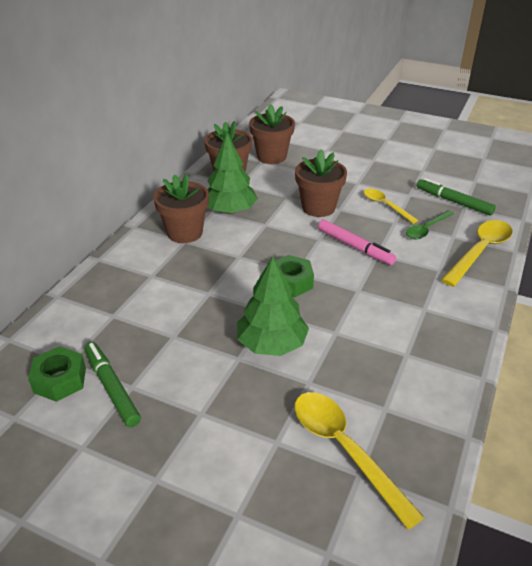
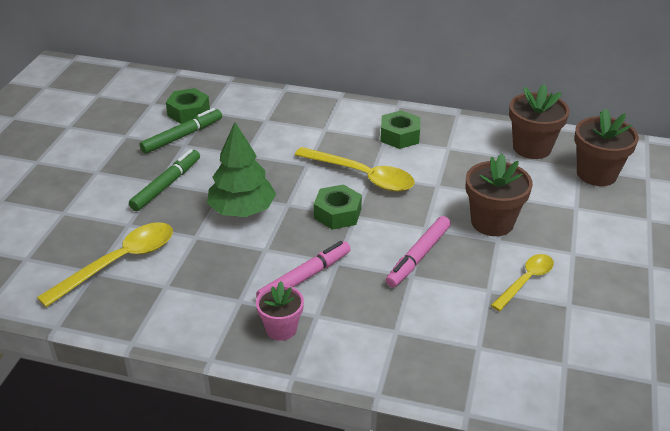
camera: 80 degrees right, 0 degrees up
brown flower pot [153,174,209,243] -> green nut [380,110,420,149]
green tree [207,133,258,214] -> none
green spoon [406,210,454,239] -> none
green marker [417,178,496,215] -> green marker moved to [129,149,200,211]
yellow spoon [441,220,513,287] -> yellow spoon moved to [295,147,415,192]
none -> pink marker [256,241,351,296]
none -> pink flower pot [256,281,304,341]

